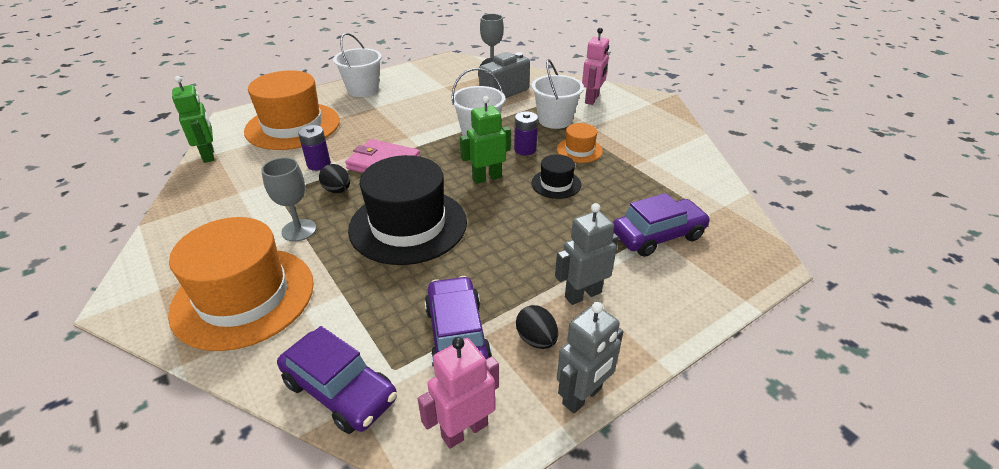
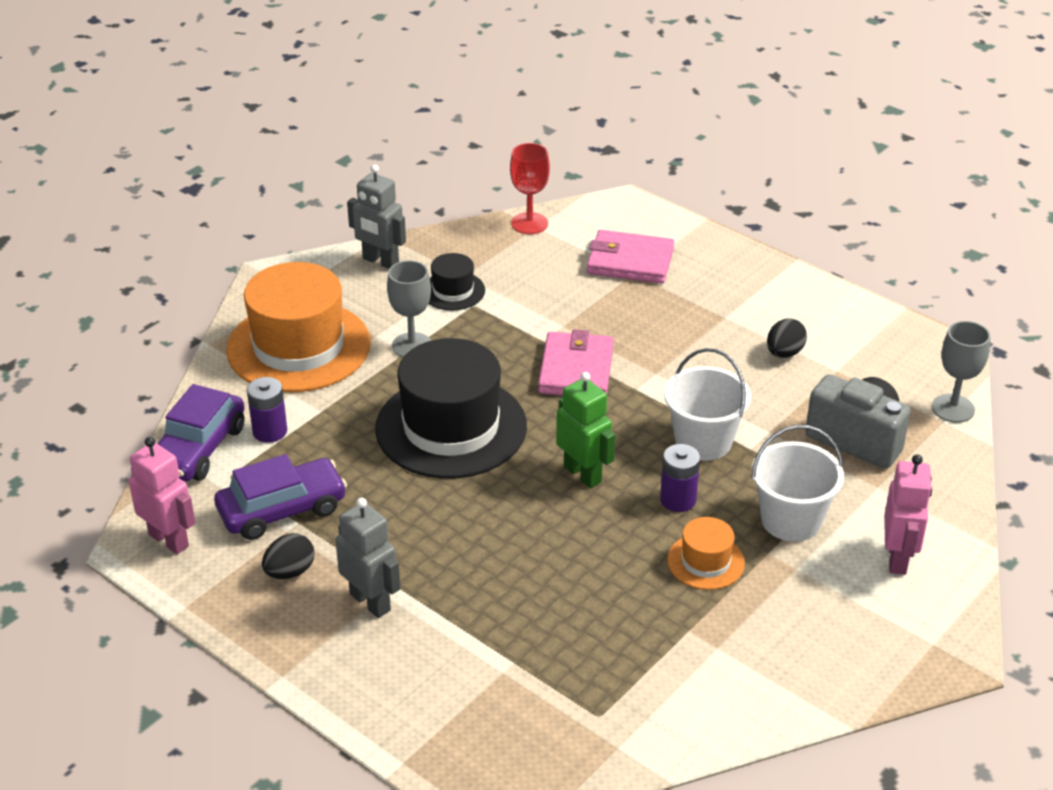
camera: 75 degrees right, 0 degrees up
green robot [172,76,214,163] -> red goblet [510,143,550,234]
orange hat [244,71,340,150] -> pink wallet [587,230,674,284]
purple battery [298,125,331,171] -> purple battery moved to [247,377,287,443]
black egg [319,164,350,193] -> black egg moved to [767,318,807,358]
white bucket [333,33,382,97] -> none
black hat [531,154,581,199] -> black hat moved to [429,253,485,310]
grey robot [557,302,623,413] -> grey robot moved to [347,164,406,269]
pink robot [582,28,609,105] -> pink robot turned 90 degrees counterclockwise [884,454,932,575]
purple car [613,193,711,257] -> none

